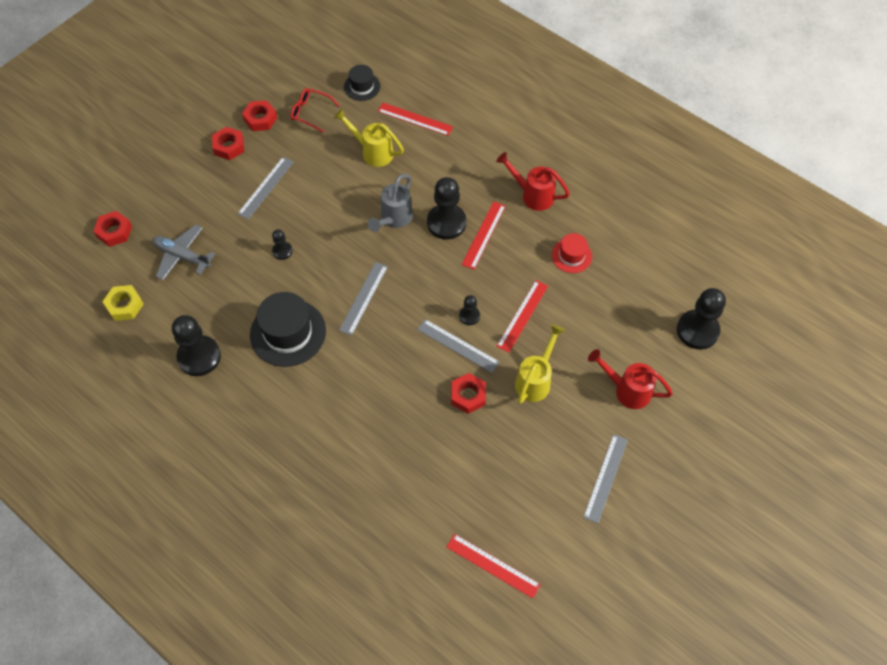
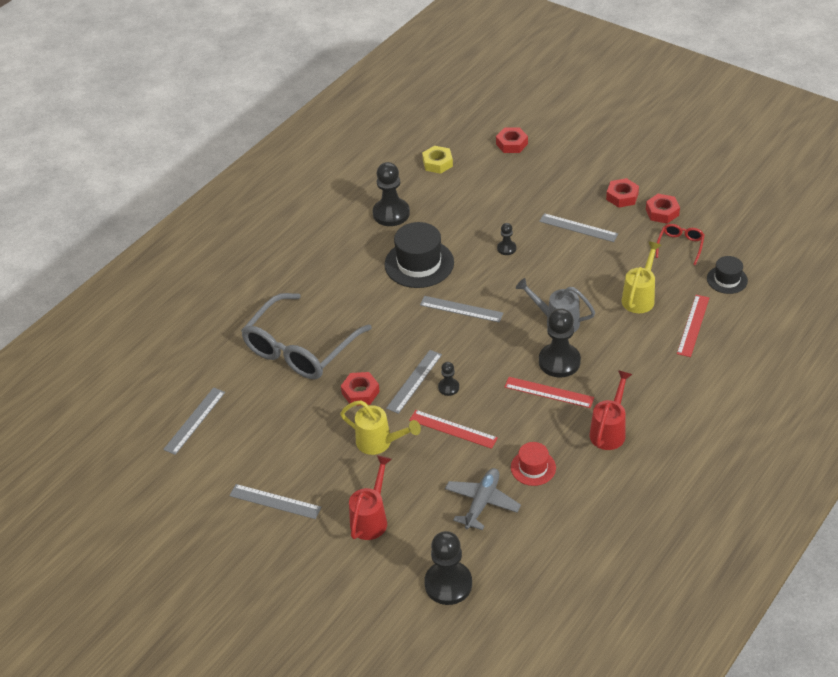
camera: 90 degrees right, 15 degrees down
grey plane [152,224,216,280] -> grey plane moved to [445,468,521,530]
red ruler [446,534,541,598] -> grey ruler [163,387,225,455]
none -> grey glasses [241,293,372,379]

